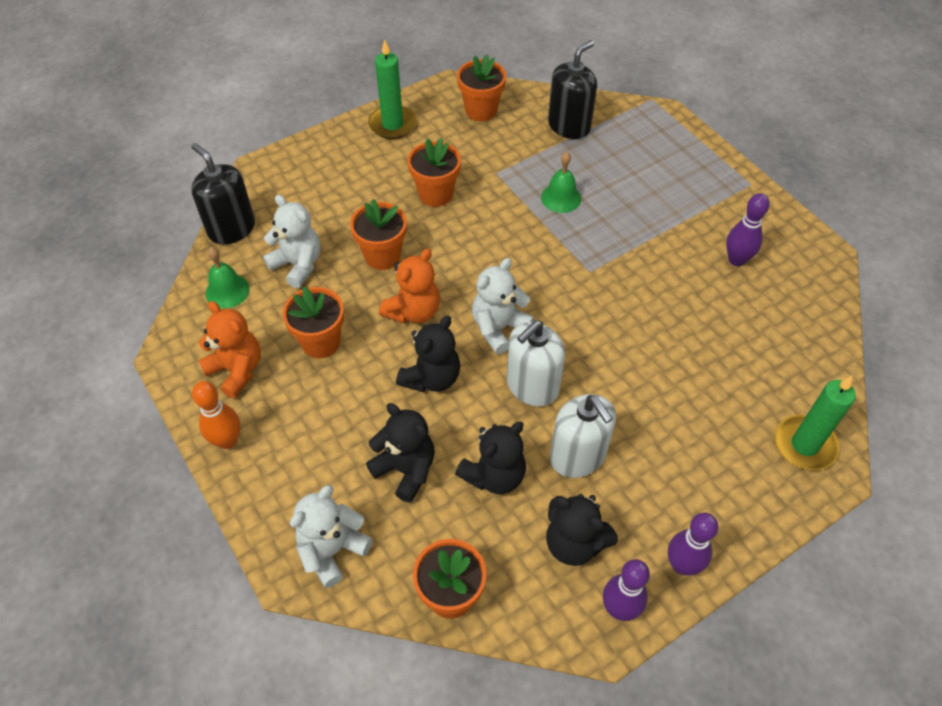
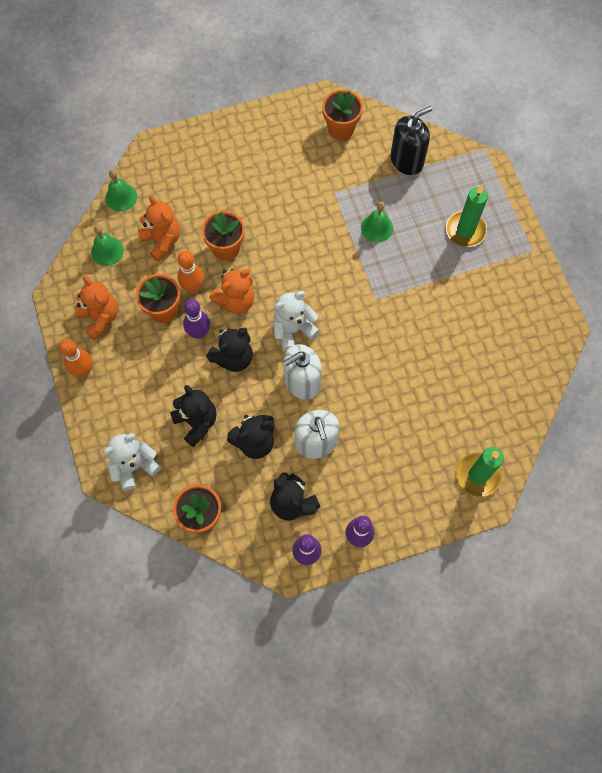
camera: 15 degrees right, 15 degrees up
black soap dispenser [191,143,255,245] -> green bell [106,170,137,211]
white teddy bear [263,195,320,288] -> orange teddy bear [138,196,180,262]
green candle [368,39,417,139] -> green candle moved to [446,185,488,247]
orange flower pot [408,138,461,207] -> none
purple bowling pin [726,193,770,266] -> purple bowling pin moved to [183,299,210,339]
none -> orange bowling pin [177,251,204,293]

